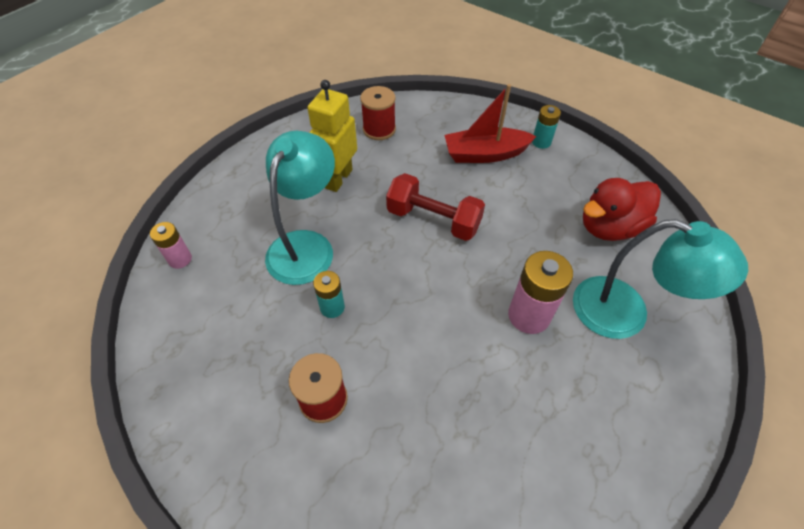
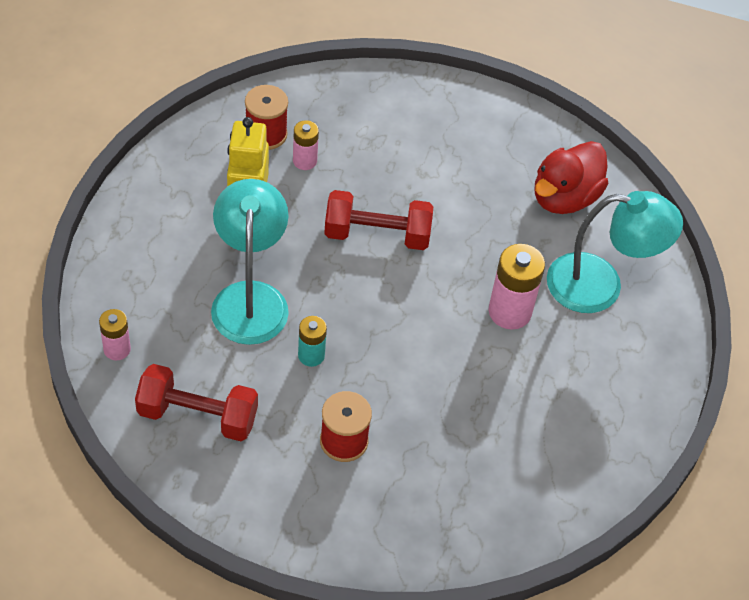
camera: 25 degrees left, 0 degrees up
red boat [444,84,537,163] -> none
turquoise battery [532,105,561,149] -> none
none -> red dumbbell [135,364,258,441]
none -> pink battery [293,120,319,170]

